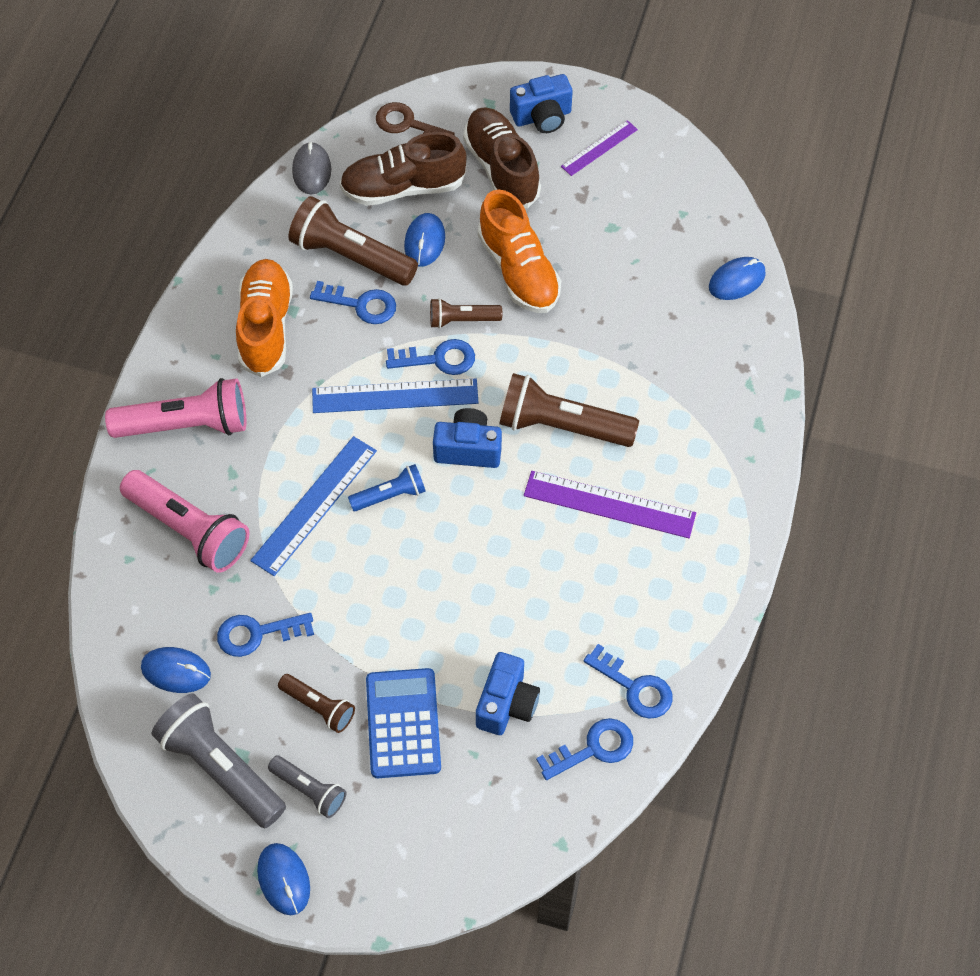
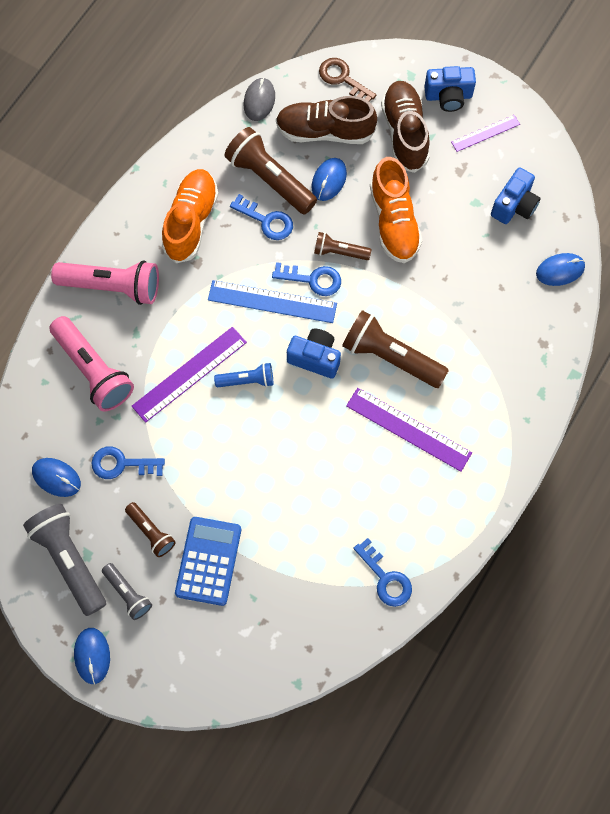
camera: 15 degrees right, 10 degrees up
blue ruler [250,436,377,576] -> purple ruler [132,327,247,423]
blue camera [476,652,540,735] -> blue camera moved to [491,167,541,224]
blue key [536,718,633,780] -> none

